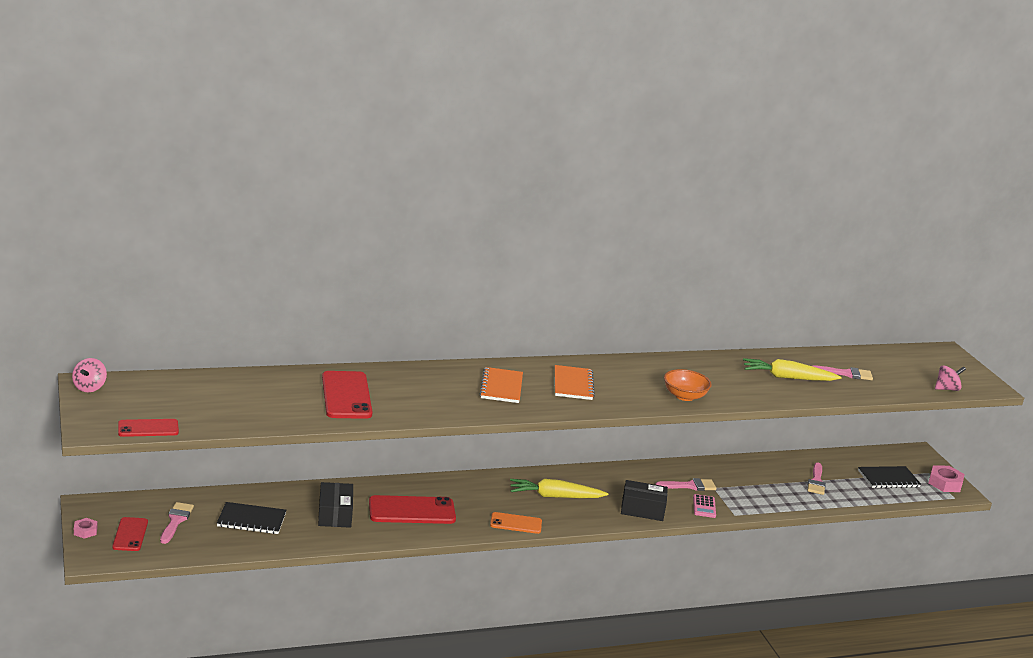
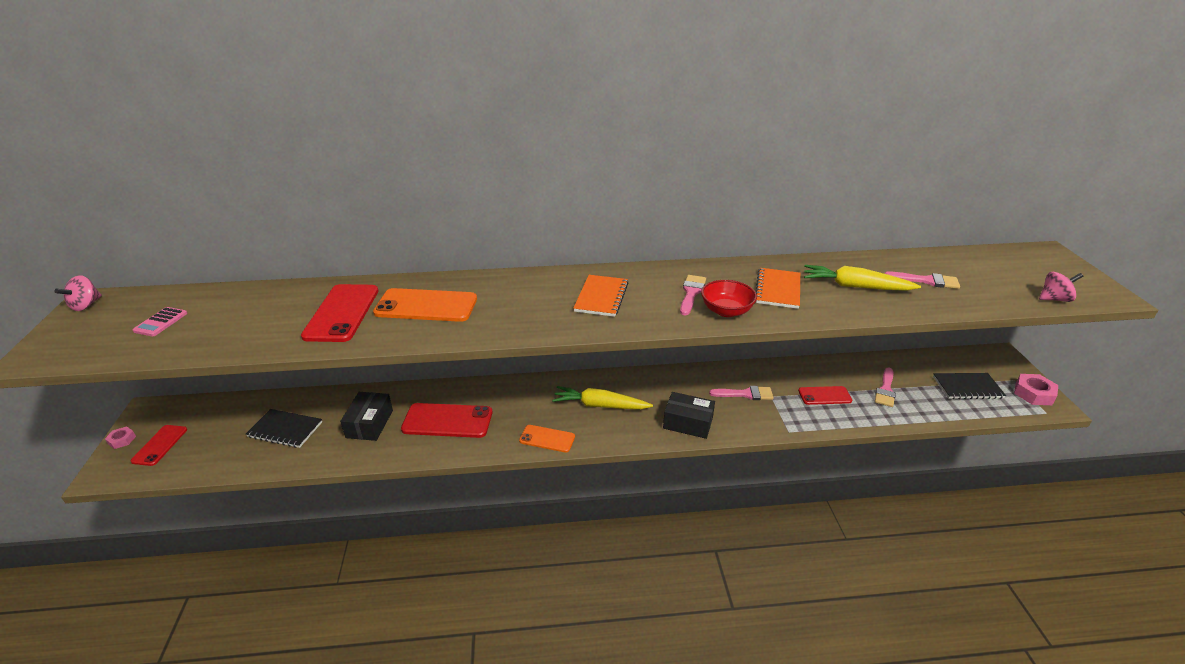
camera: 15 degrees right, 10 degrees up
red phone [118,419,179,437] -> red phone moved to [798,386,852,405]
pink brush [160,502,194,544] -> pink brush moved to [680,275,706,316]
orange notebook [479,367,523,403] -> orange notebook moved to [756,268,800,309]
orange bowl [664,369,712,401] -> red bowl [701,280,757,317]
pink calculator [693,494,716,518] -> pink calculator moved to [133,307,187,336]
none -> orange phone [373,288,477,322]

